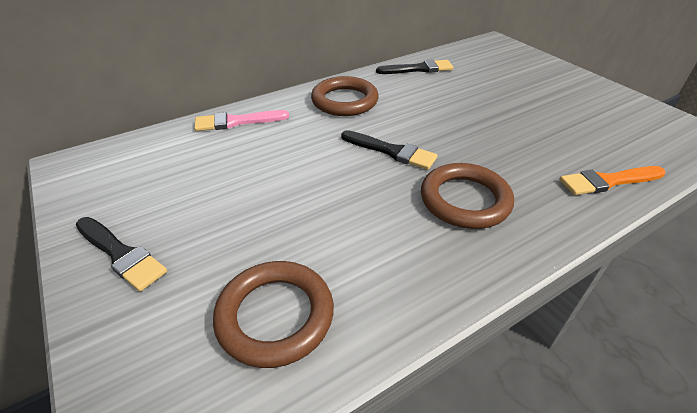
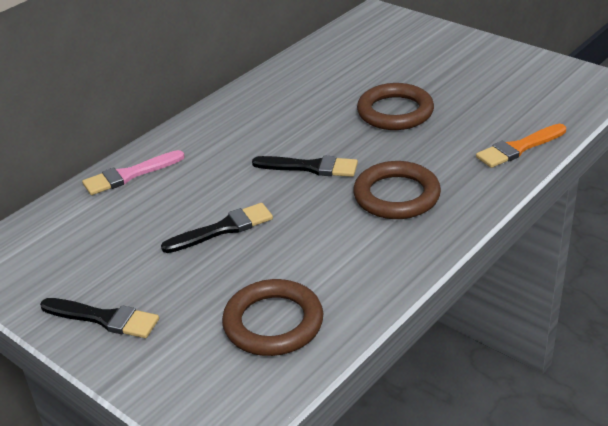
camera: 15 degrees left, 5 degrees down
brown ring [311,76,379,116] -> brown ring moved to [357,83,434,130]
black brush [376,59,453,74] -> black brush moved to [161,203,273,253]

